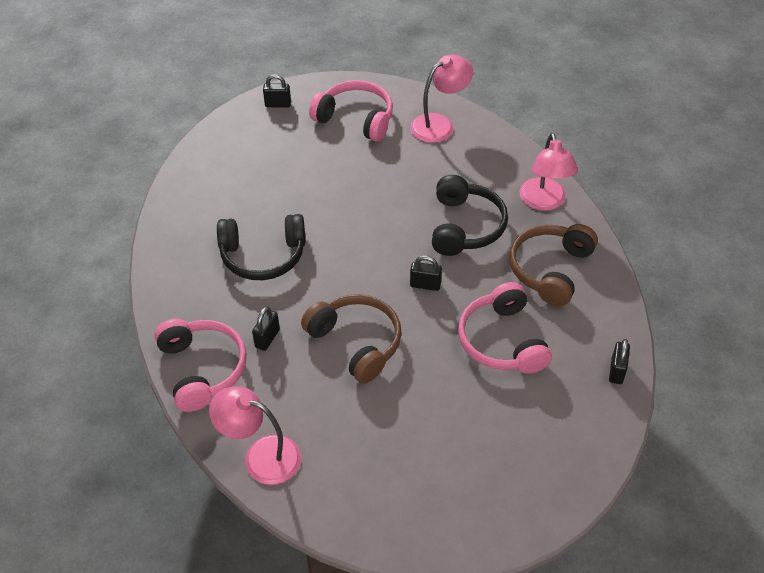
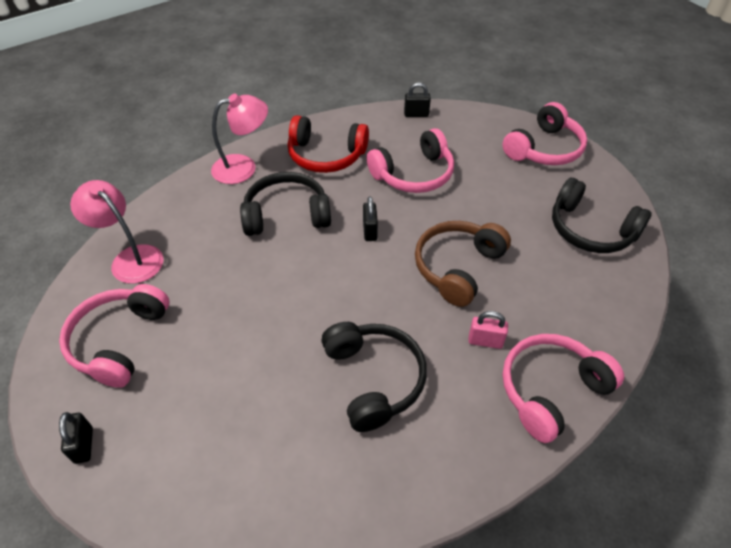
camera: 105 degrees left, 0 degrees up
pink lamp [209,386,301,485] -> none
black padlock [252,306,280,351] -> pink padlock [468,311,508,349]
brown headphones [510,224,598,306] -> red headphones [287,115,369,173]
none -> pink headphones [503,102,587,165]
none -> black headphones [552,178,652,253]

